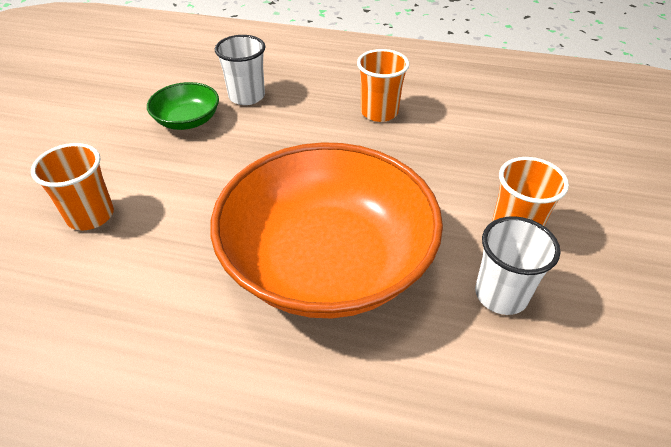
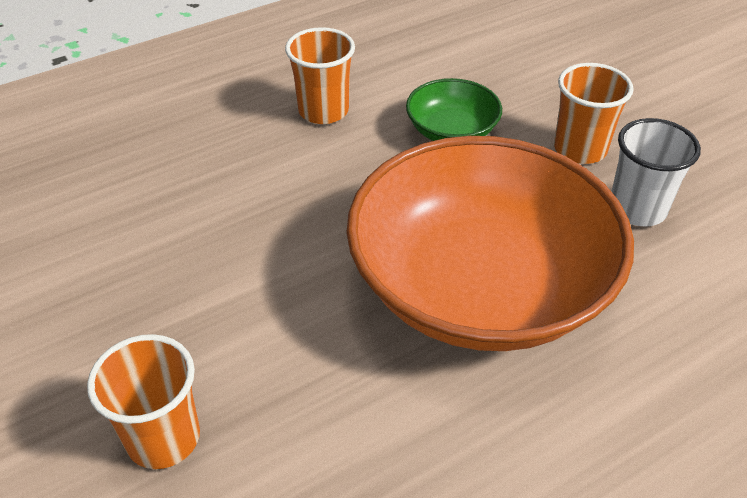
camera: 45 degrees left, 0 degrees up
green bowl [147,82,219,130] -> green bowl moved to [406,78,502,141]
white cup [215,35,265,105] -> none

